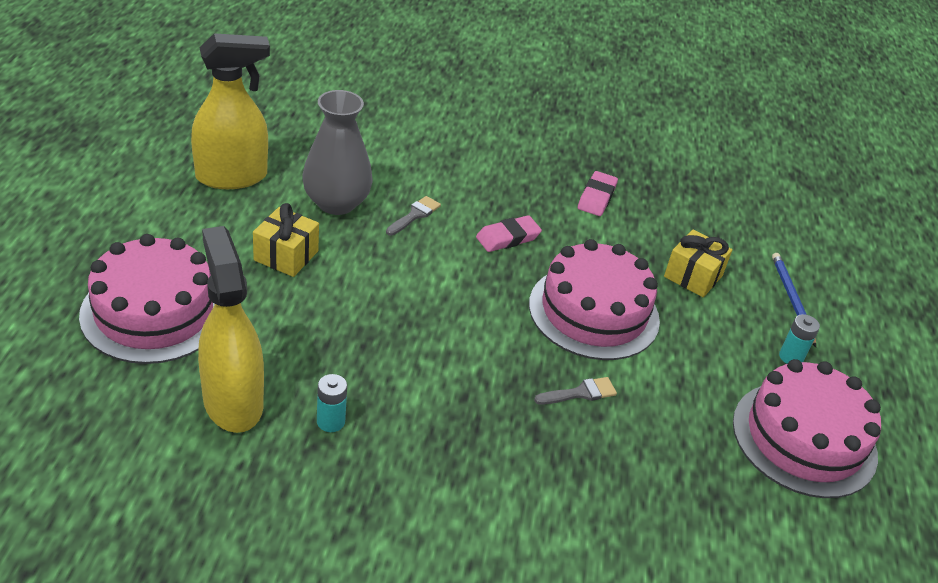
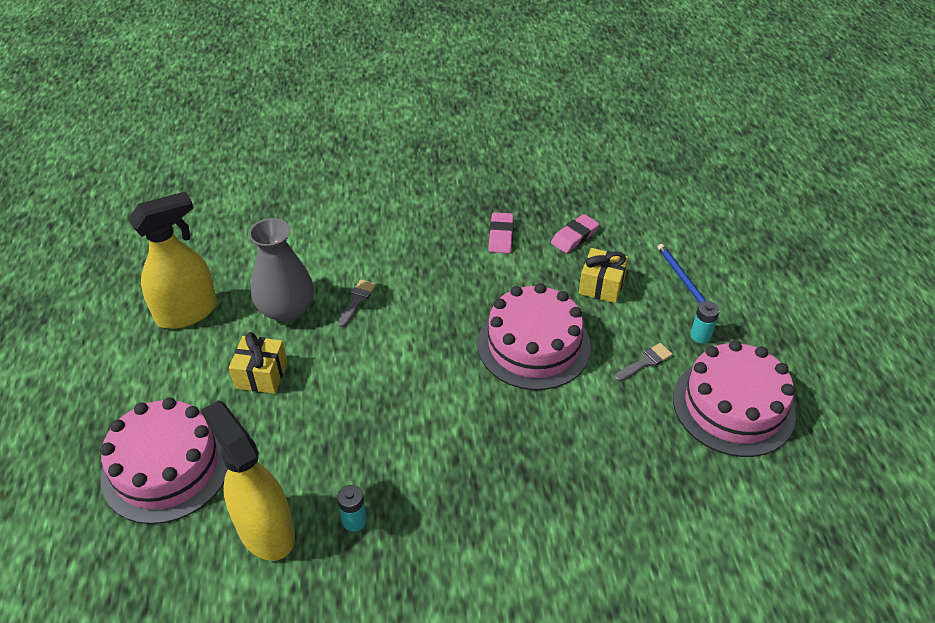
camera: 10 degrees left, 5 degrees up
pink eraser [476,215,542,252] -> pink eraser moved to [551,214,599,253]
grey brush [534,377,617,405] -> grey brush moved to [614,343,672,382]

